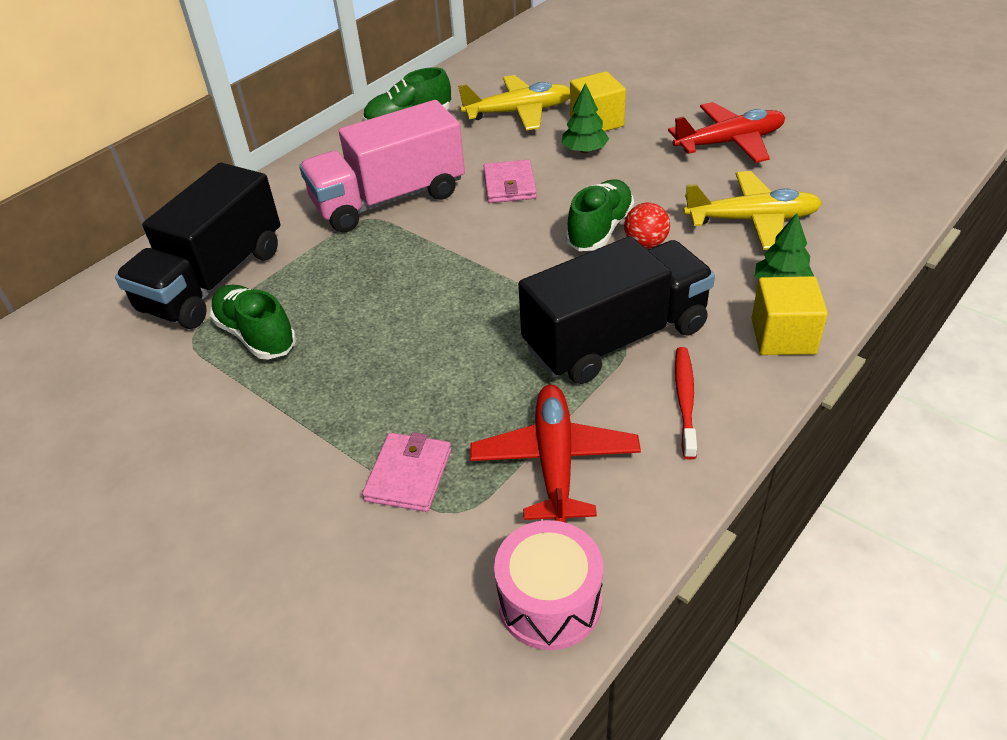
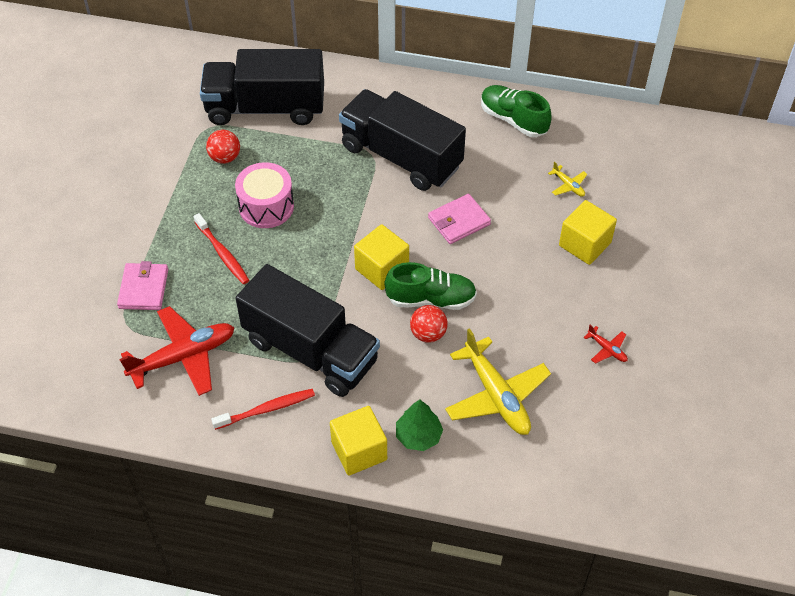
camera: 60 degrees right, 10 degrees up
green shoe [210,285,296,359] -> red ball [206,130,240,164]
pink truck [299,100,465,233] -> black truck [339,89,466,191]
pink wallet [362,432,451,512] -> pink wallet turned 75 degrees counterclockwise [117,261,168,310]
yellow plane [458,75,570,131] -> yellow plane [548,162,587,197], size x0.44
pink drum [494,520,603,650] -> pink drum moved to [235,162,294,228]
green tree [562,83,609,153] -> none
red plane [668,102,785,163] -> red plane [584,325,628,364], size x0.44
none -> red toothbrush [194,213,249,284]
none -> yellow cube [354,224,409,290]

